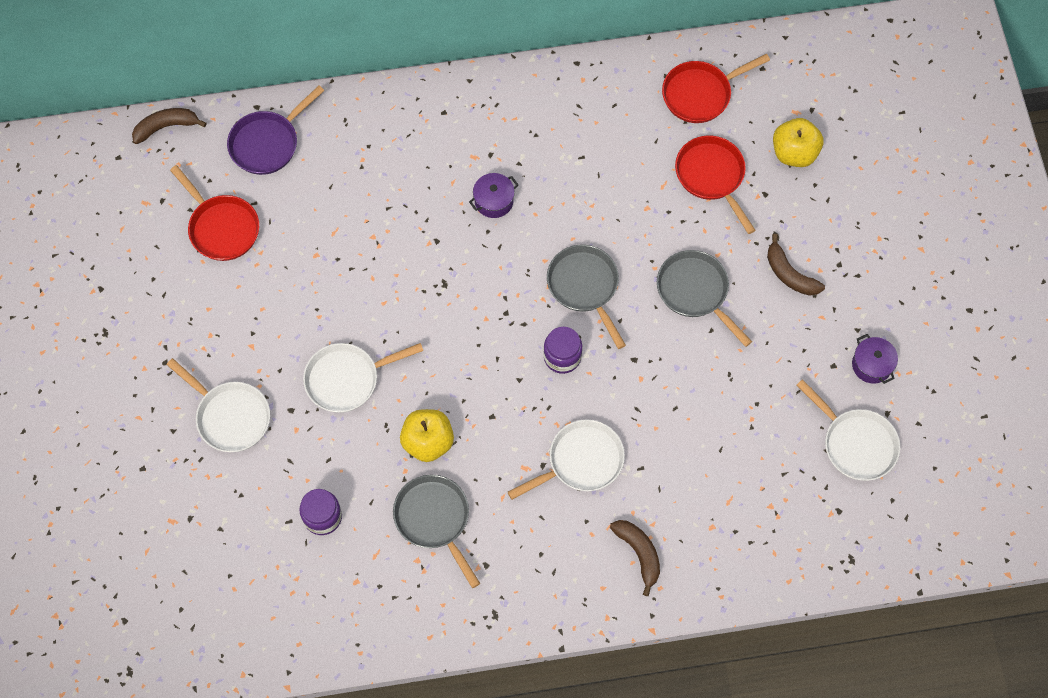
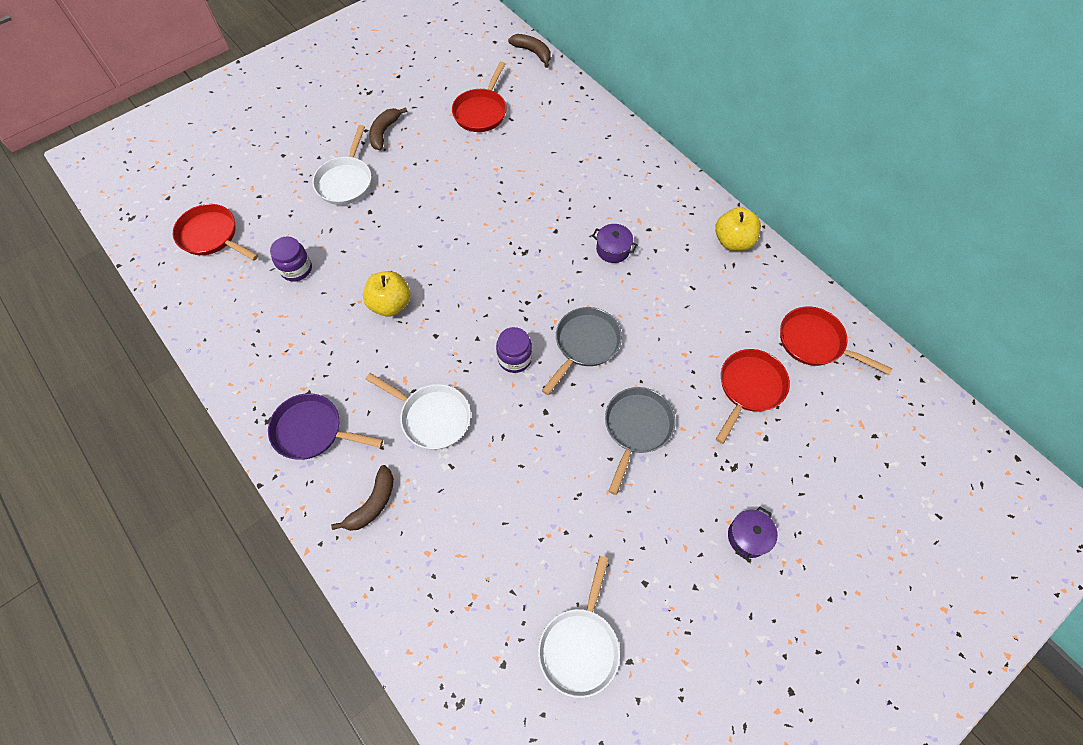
camera: 60 degrees right, 5 degrees down
purple pan [227,86,325,175] -> purple pan moved to [268,393,383,460]
white pan [303,343,424,413] -> none
grey pan [393,475,480,588] -> none
brown banana [767,234,825,296] -> brown banana moved to [369,107,407,150]
yellow apple [773,118,824,167] -> yellow apple moved to [715,207,761,251]
purple pot [852,334,898,384] -> purple pot moved to [728,507,778,560]
none -> red pan [173,204,258,261]

